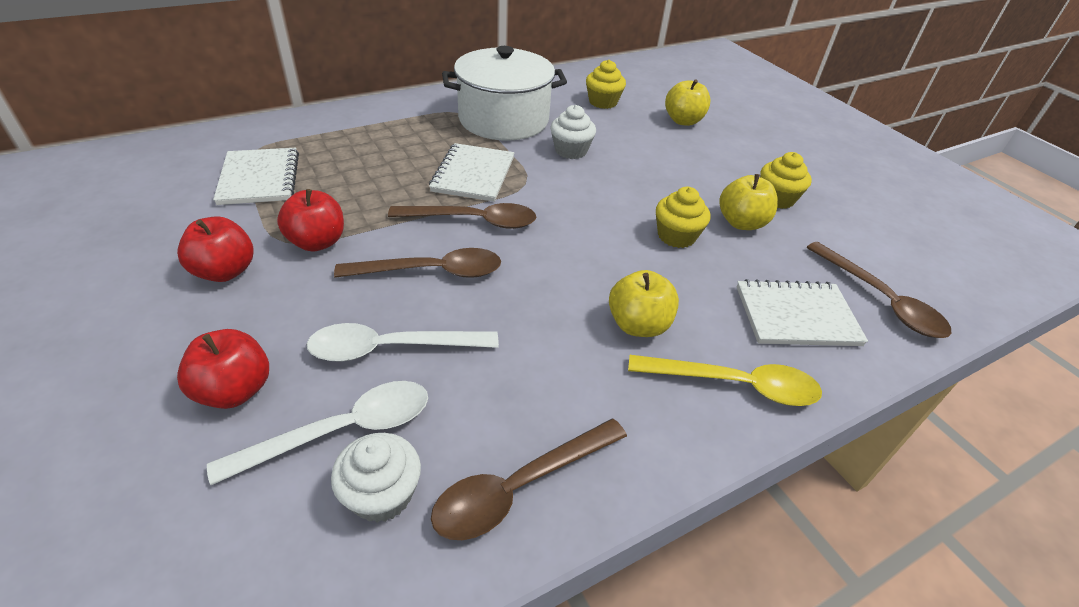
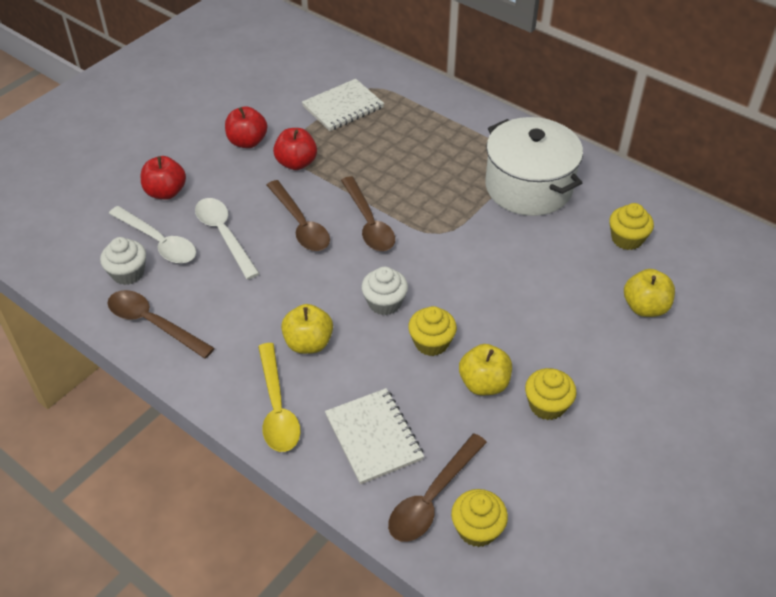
camera: 70 degrees right, 5 degrees up
white notebook [429,143,514,202] -> none
white cupcake [550,105,596,159] -> white cupcake moved to [361,267,408,315]
none -> yellow cupcake [451,489,508,547]

